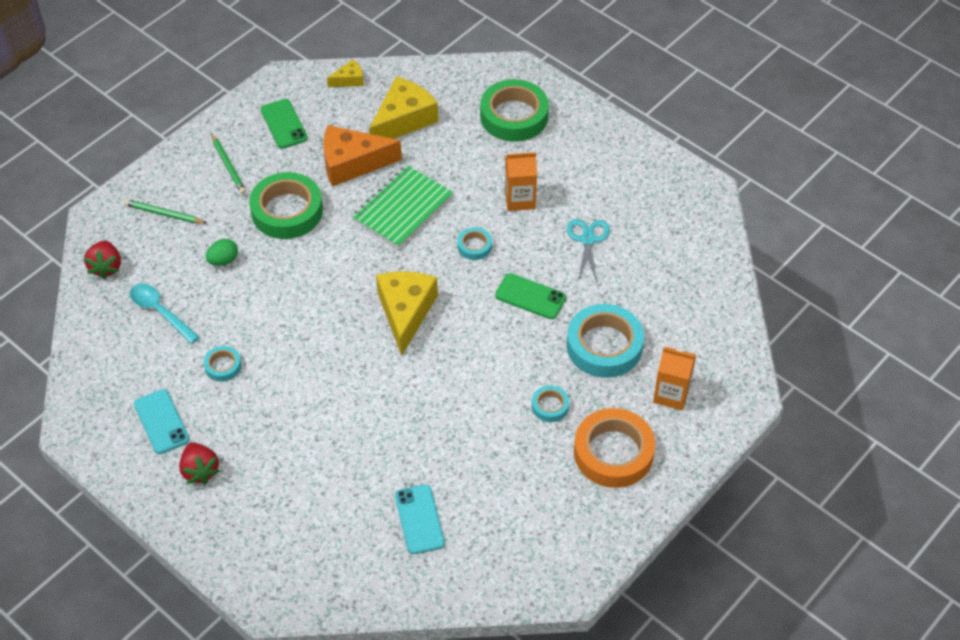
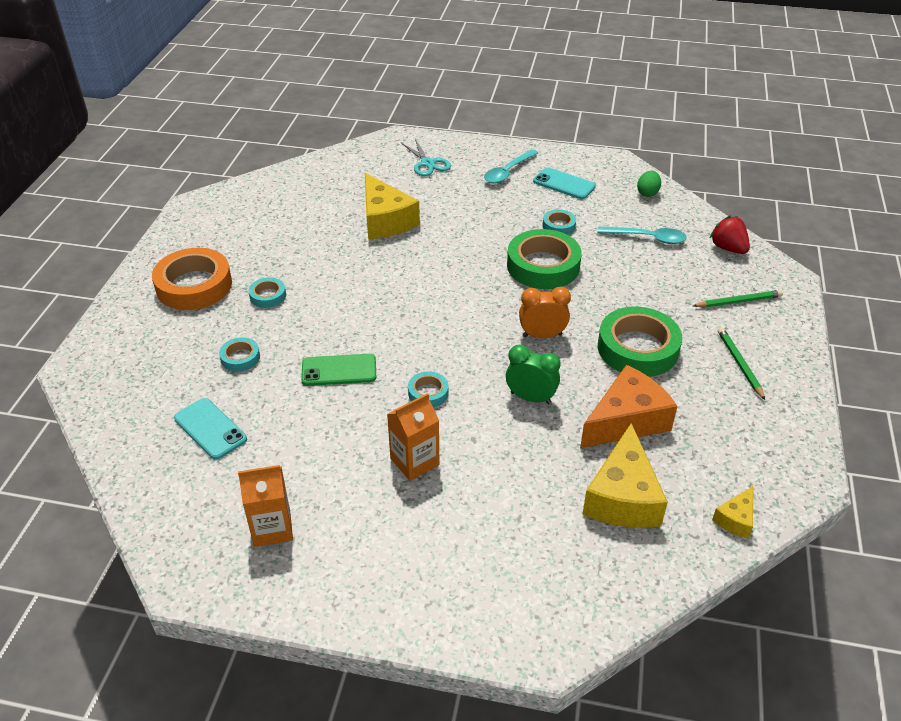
camera: 150 degrees right, 10 degrees down
red strawberry [179,443,220,484] -> turquoise spoon [484,149,538,184]
green egg [206,239,238,266] -> green egg moved to [637,171,661,197]
green pencil [211,134,246,194] -> green pencil turned 45 degrees clockwise [718,327,765,400]
green phone [261,99,308,149] -> none
green notebook [352,165,453,248] -> green clock [506,345,561,404]
yellow cheese [376,271,438,356] -> yellow cheese moved to [365,173,420,239]
turquoise phone [395,484,445,554] -> turquoise phone moved to [174,398,247,460]
green tape [480,79,549,142] -> green tape moved to [507,229,582,289]
turquoise scissors [567,219,610,282] -> turquoise scissors moved to [401,139,451,176]
turquoise tape [567,304,644,378] -> turquoise tape [219,337,260,372], size x0.48
orange carton [653,347,696,410] -> orange carton moved to [238,465,293,547]
none -> orange clock [519,287,571,338]

